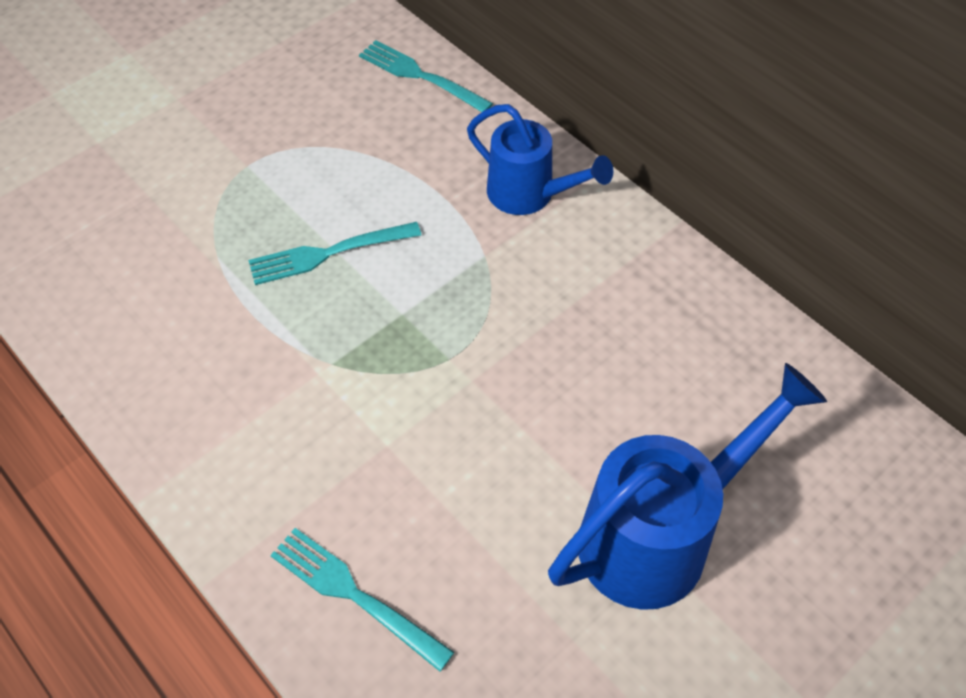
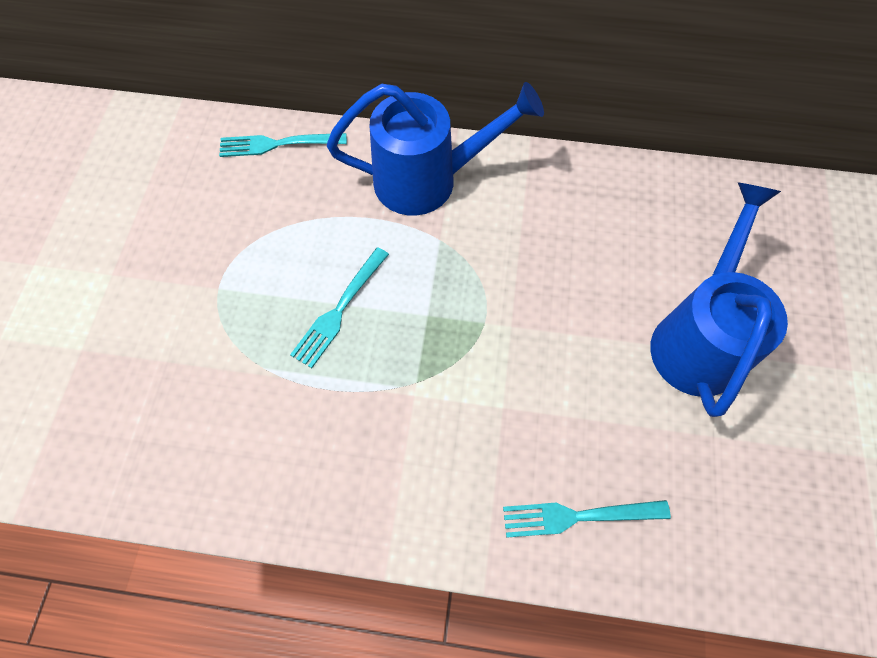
camera: 40 degrees left, 10 degrees up
blue watering can [467,104,613,215] -> blue watering can [327,82,544,216], size x1.55

